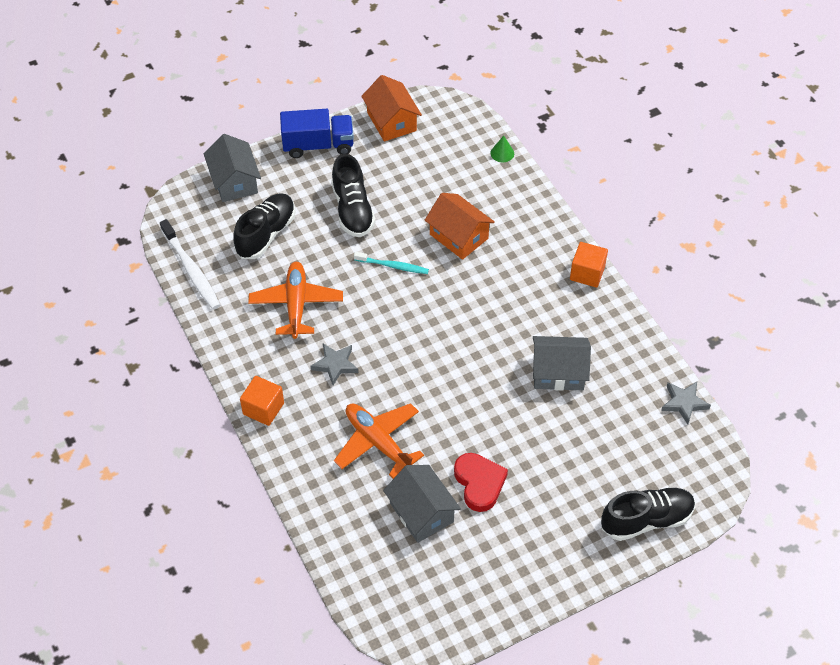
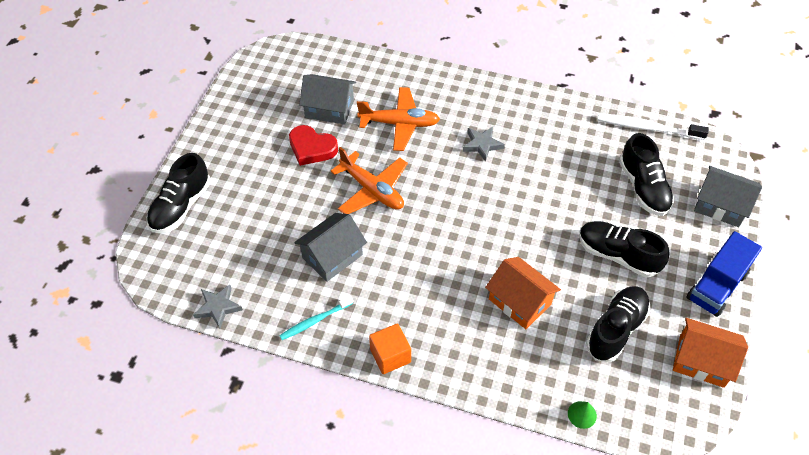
camera: 135 degrees right, 0 degrees up
orange cube [240,376,284,426] -> none
orange plane [248,262,343,339] -> orange plane moved to [331,147,408,214]
turquoise toothbrush [354,252,429,274] -> turquoise toothbrush moved to [279,296,353,340]
orange house [425,193,495,260] -> orange house turned 45 degrees clockwise [485,257,561,329]
none -> black shoe [586,286,650,362]

